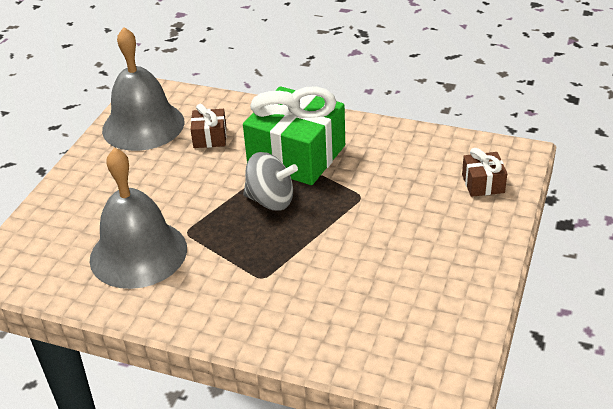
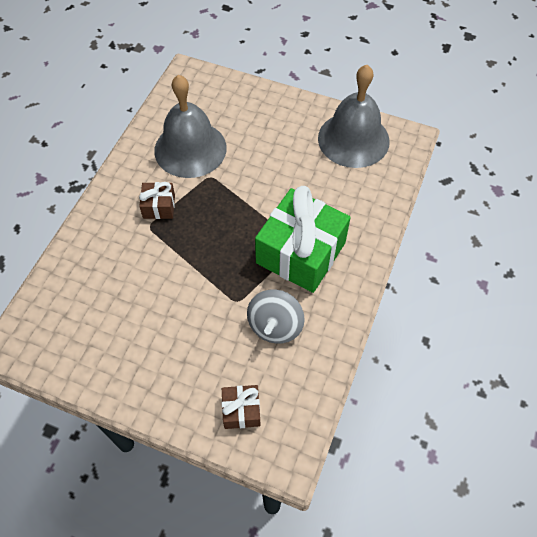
camera: 90 degrees right, 20 degrees up
brown gift [191,104,227,148] -> brown gift moved to [139,182,175,219]
grey spinning top [243,152,298,211] -> grey spinning top moved to [247,289,305,343]

